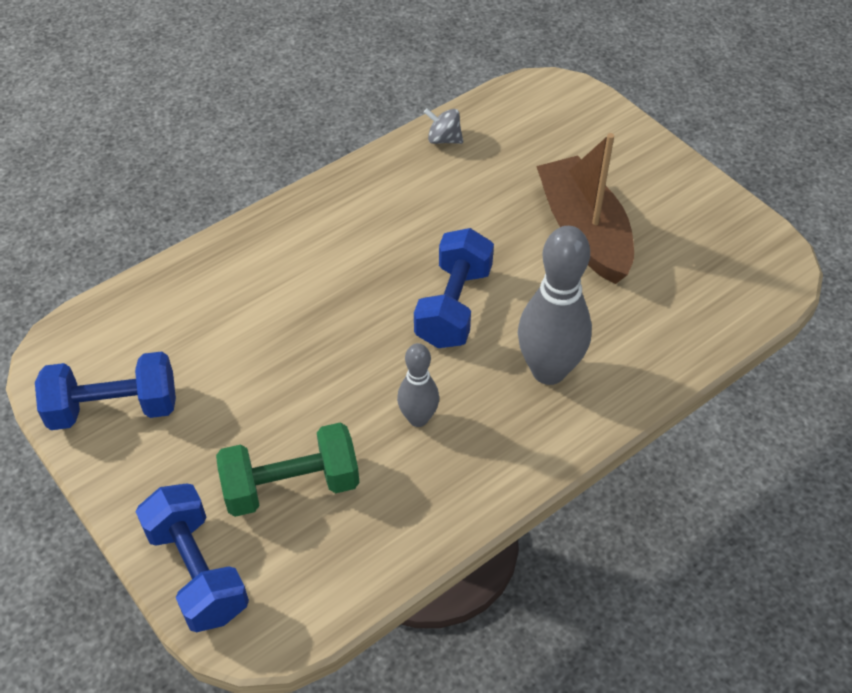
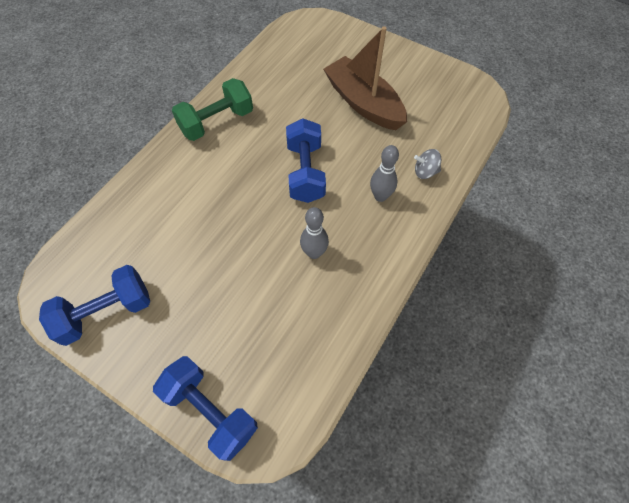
camera: 20 degrees left, 10 degrees up
green dumbbell [216,423,359,517] -> green dumbbell moved to [172,78,253,141]
grey spinning top [424,108,463,144] -> grey spinning top moved to [414,149,441,179]
grey bowling pin [518,226,592,385] -> grey bowling pin [370,145,399,202], size x0.56

